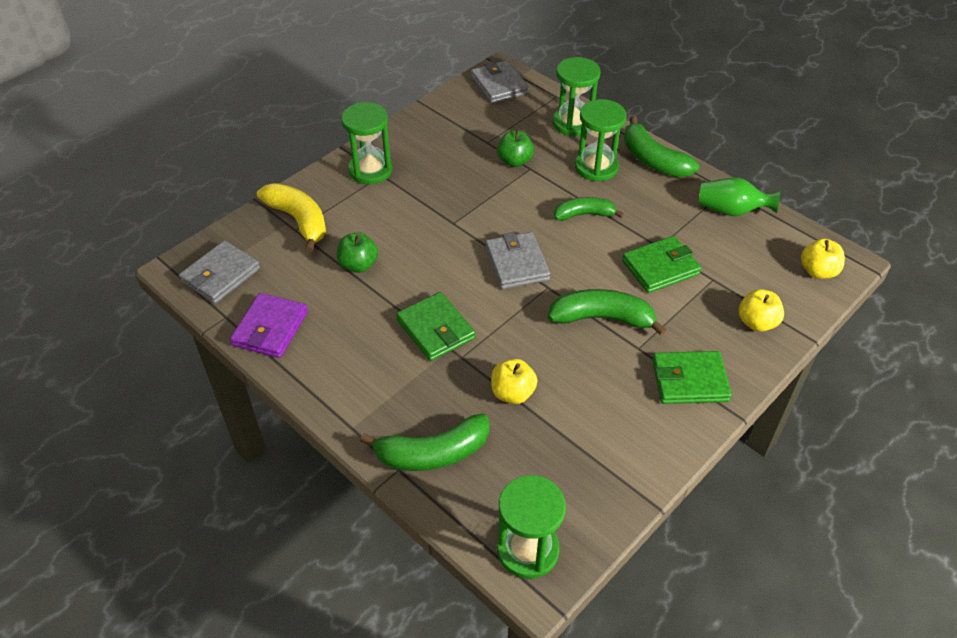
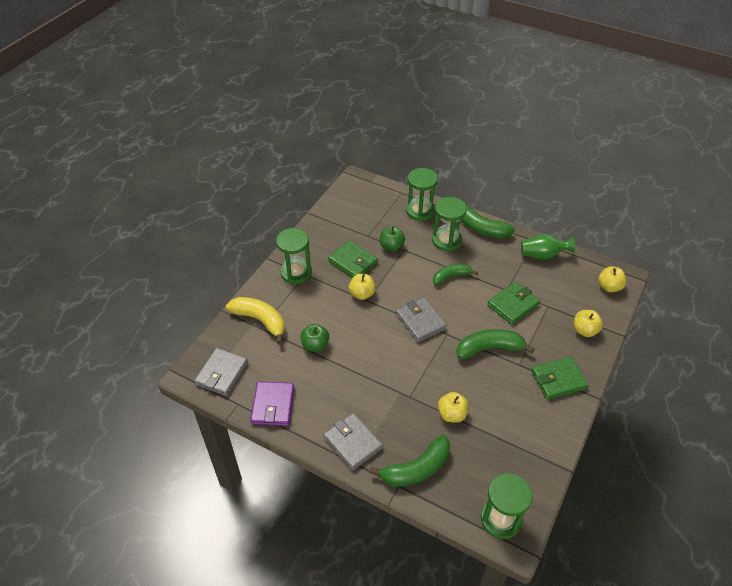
camera: 15 degrees left, 0 degrees up
green wallet [396,292,475,361] -> green wallet moved to [328,240,378,277]
grey wallet [471,60,529,103] -> grey wallet moved to [323,413,383,471]
none -> yellow apple [349,274,376,300]

